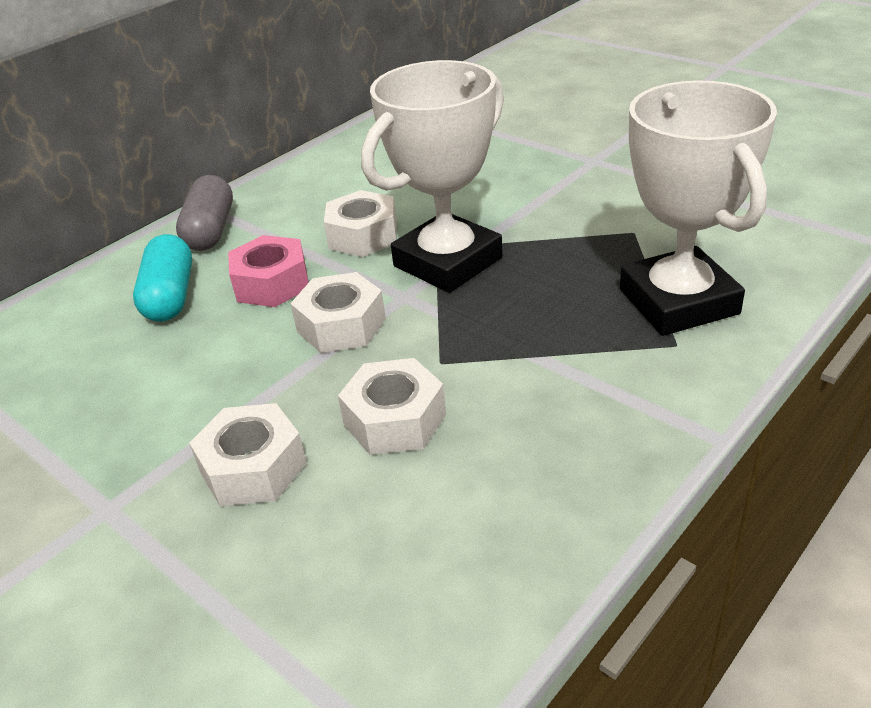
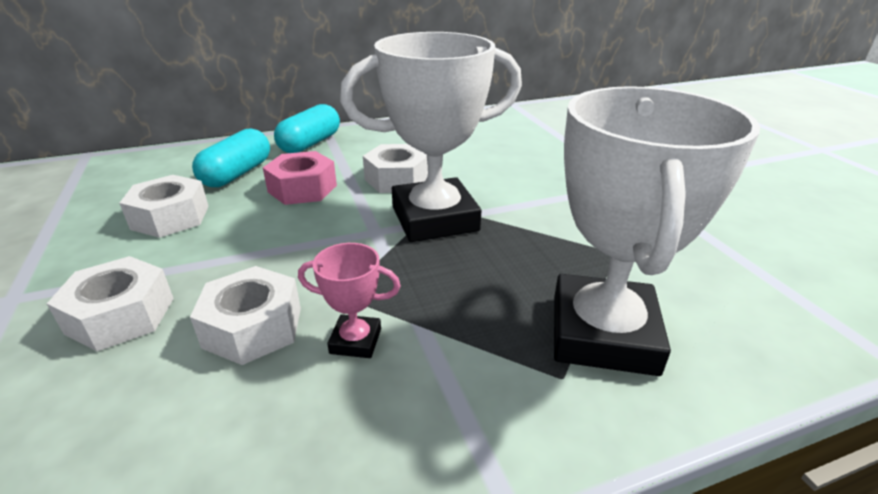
camera: 25 degrees right, 5 degrees down
grey capsule [176,175,233,251] -> turquoise capsule [274,104,340,153]
white nut [290,272,386,353] -> white nut moved to [119,175,209,238]
none -> pink trophy [298,243,401,358]

